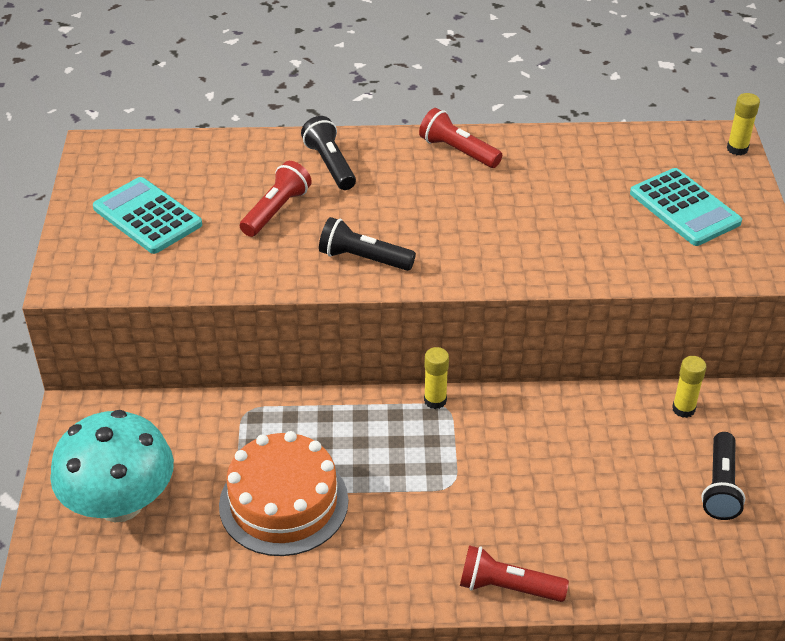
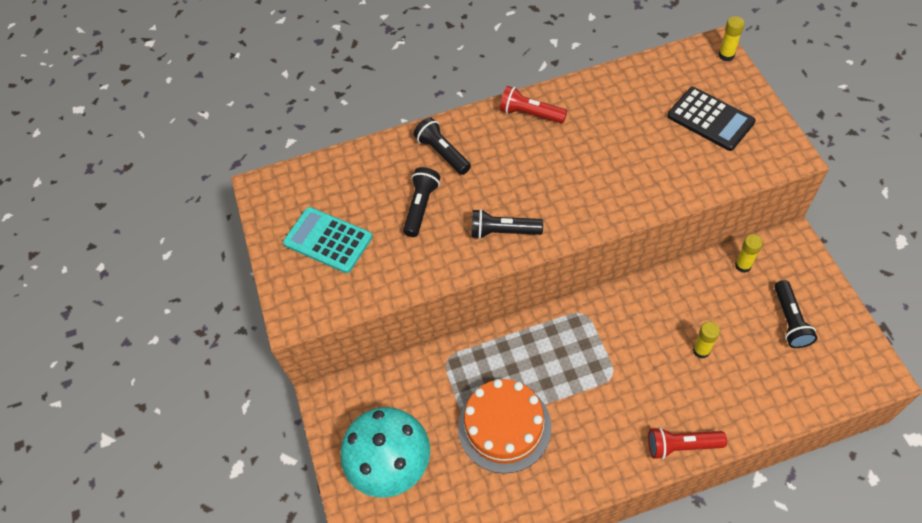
camera: 10 degrees left, 15 degrees up
red flashlight [240,161,312,237] -> black flashlight [403,167,440,237]
yellow glue stick [424,347,449,409] -> yellow glue stick moved to [693,321,720,359]
turquoise calculator [630,168,742,246] -> black calculator [667,87,756,151]

